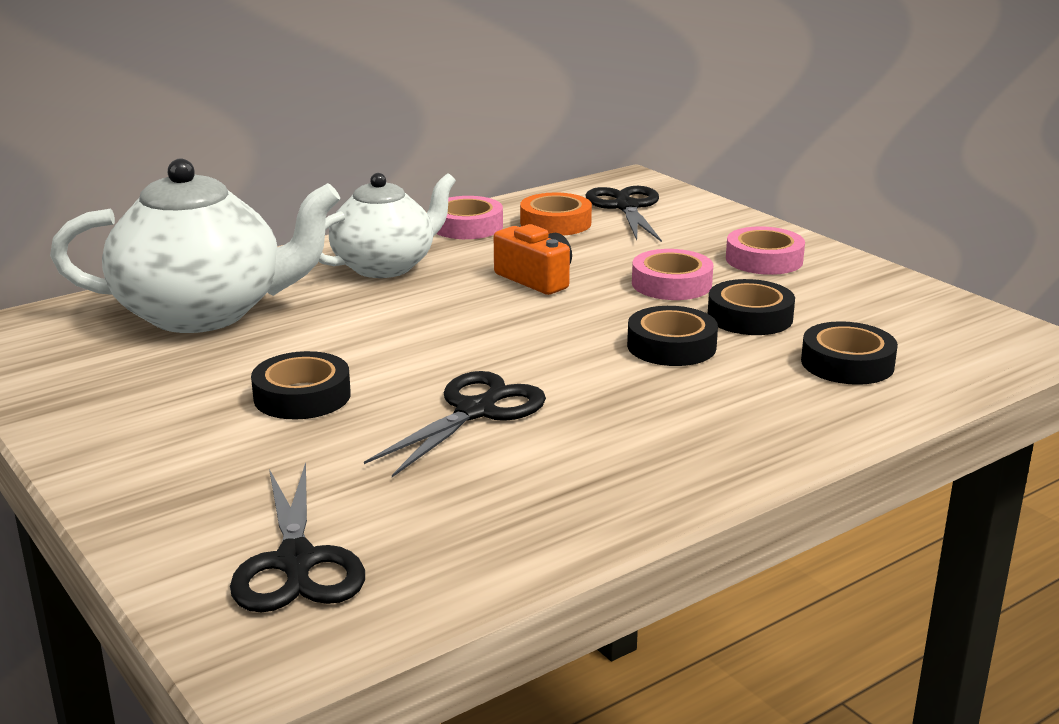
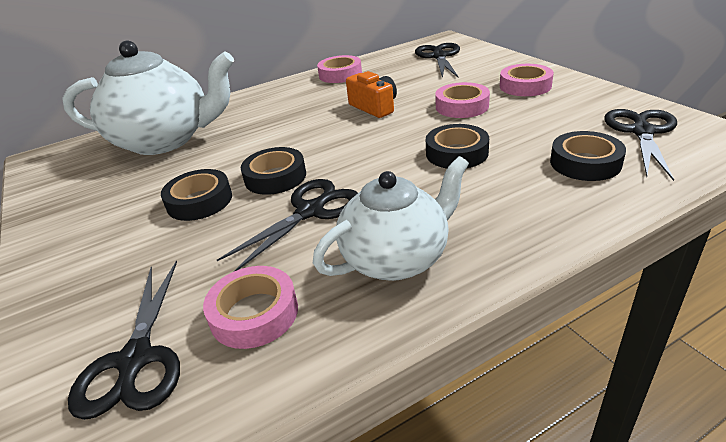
camera: 10 degrees right, 10 degrees up
white teapot [318,173,456,278] -> white teapot moved to [313,156,469,281]
orange tape [520,193,592,236] -> none
black tape [708,279,795,335] -> black tape moved to [241,147,306,195]
none -> pink tape [203,266,298,349]
none -> black scissors [604,109,677,181]

